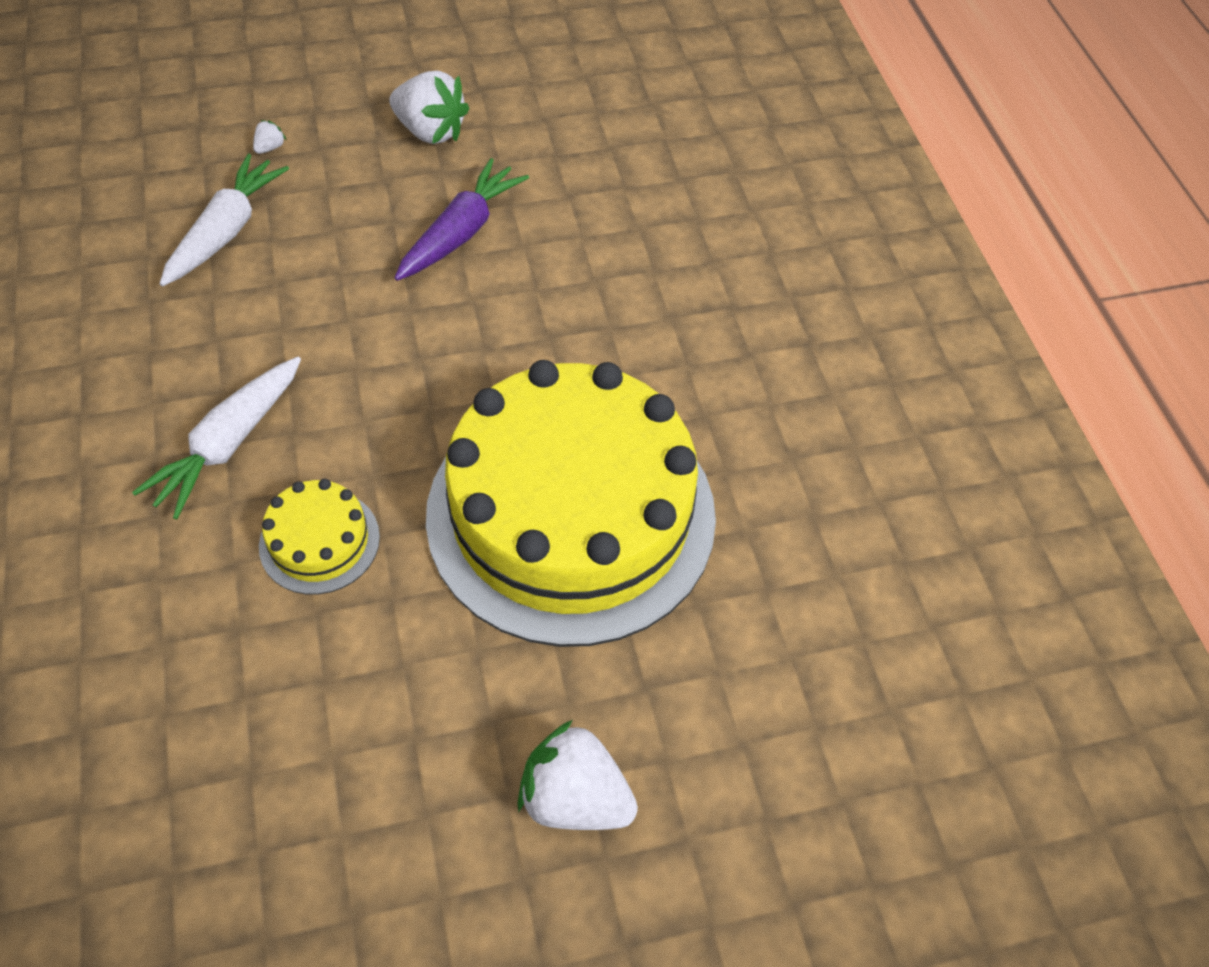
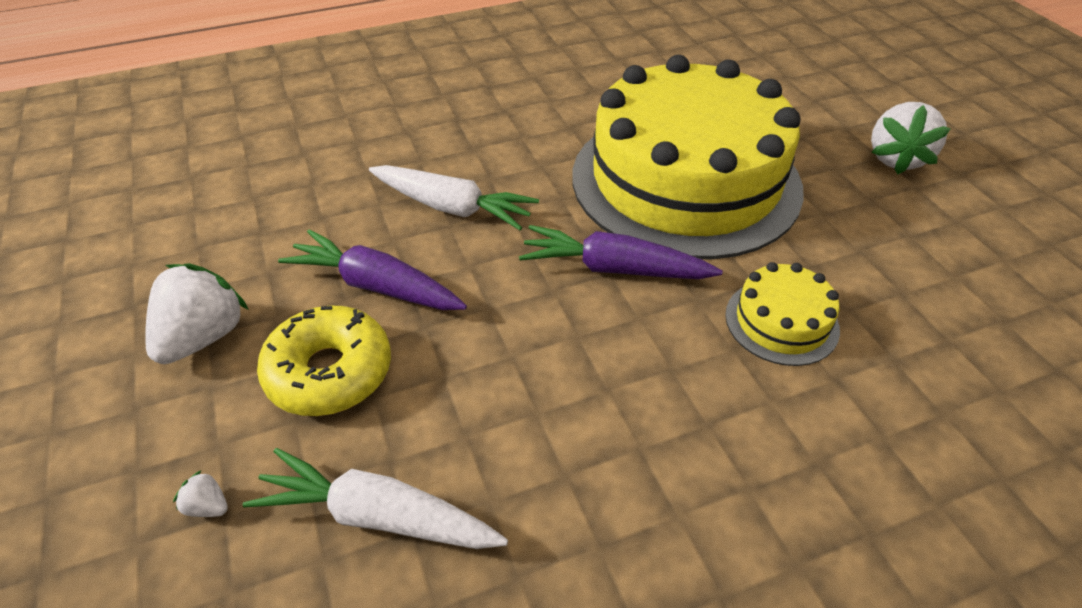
camera: 95 degrees left, 10 degrees down
white carrot [132,357,301,519] -> white carrot moved to [369,165,539,230]
none -> yellow donut [257,306,391,416]
none -> purple carrot [519,225,723,279]

